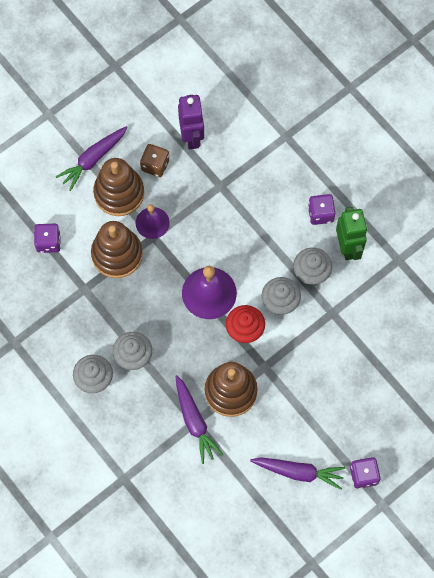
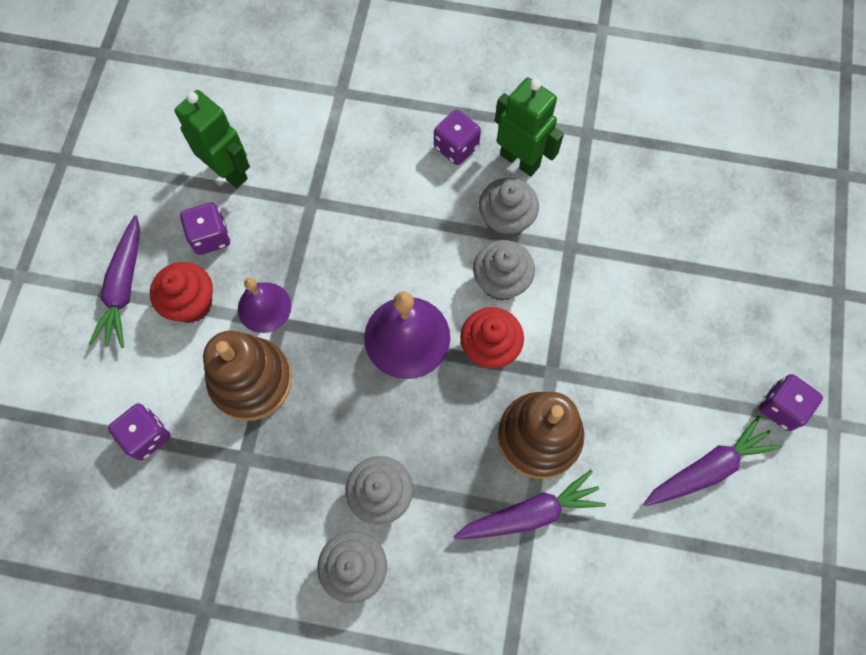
camera: 40 degrees left, 0 degrees up
brown stacking toy [93,158,144,216] -> red cupcake [150,262,213,323]
brown dice [140,144,169,177] -> purple dice [180,202,230,255]
purple carrot [175,375,224,464] -> purple carrot turned 45 degrees counterclockwise [453,470,606,539]
purple robot [178,95,204,149] -> green robot [175,90,250,188]

